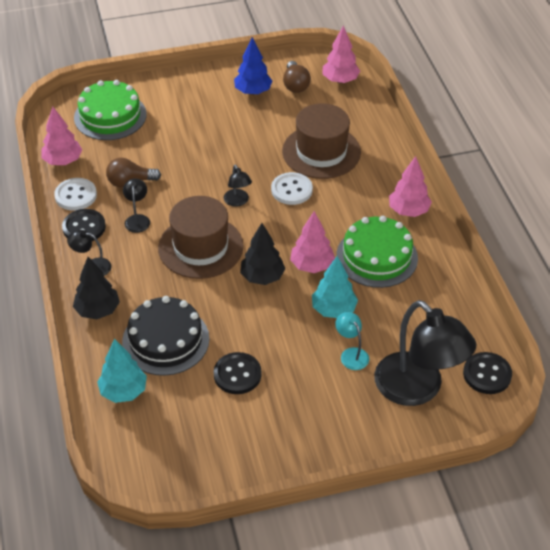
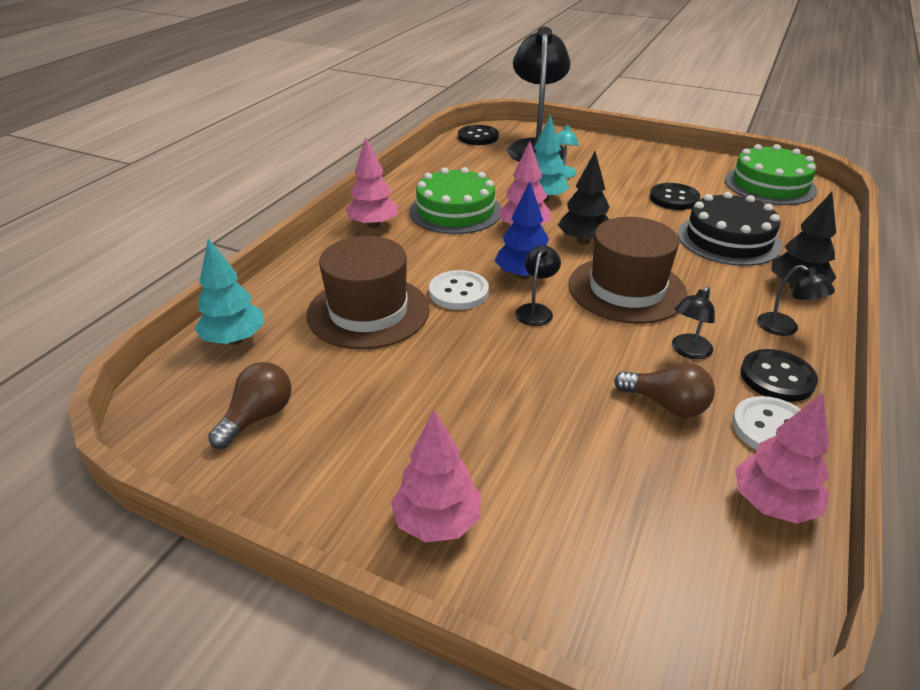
camera: 140 degrees left, 10 degrees down
green cake [74,80,147,140] -> green cake moved to [725,144,817,205]
turquoise tree [97,339,147,403] -> turquoise tree moved to [194,238,264,345]
blue tree [234,37,272,95] -> blue tree moved to [495,181,549,279]
pink tree [323,25,360,83] -> pink tree moved to [391,410,481,542]

